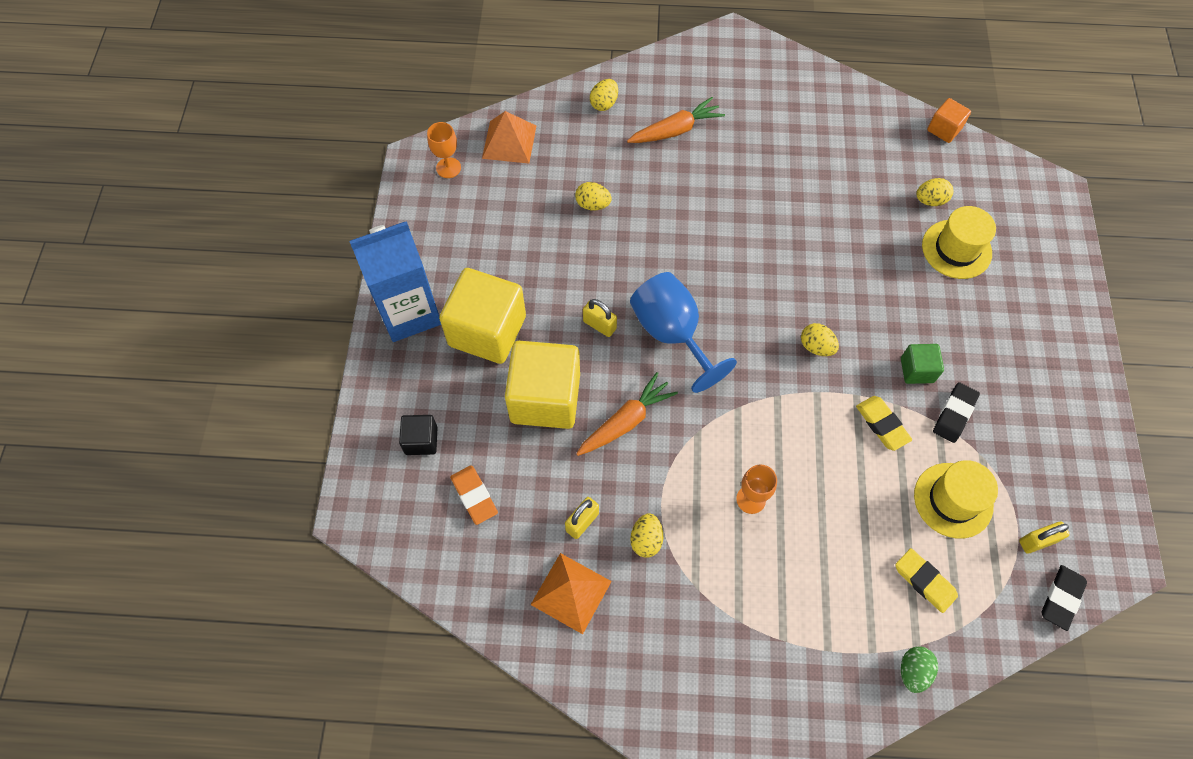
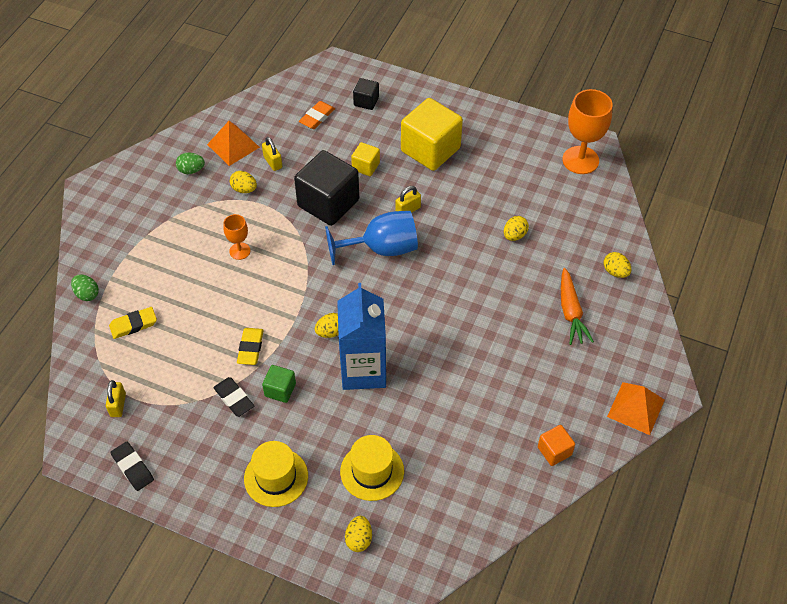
camera: 110 degrees right, 10 degrees down
blue carton [349,221,441,342] -> blue carton moved to [337,283,386,390]
orange goblet [427,122,461,178] -> orange goblet [562,89,613,174], size x1.86
orange eraser [450,465,498,525] -> orange eraser turned 45 degrees counterclockwise [299,101,335,129]
orange pyramid [482,111,536,164] -> orange pyramid moved to [607,382,665,435]
yellow cube [505,341,580,429] -> yellow cube [351,142,380,176], size x0.48
orange carrot [576,372,678,456] -> black cube [294,150,359,226]
yellow eraser [856,396,912,451] -> yellow eraser turned 75 degrees counterclockwise [237,328,264,365]
yellow hat [914,460,998,539] -> yellow hat moved to [244,441,308,507]
yellow egg [916,178,953,206] -> yellow egg moved to [345,516,372,552]
orange cube [927,98,971,143] -> orange cube moved to [538,425,575,466]
black eraser [1041,565,1087,631] -> black eraser moved to [110,442,154,491]
none -> green egg [176,153,205,174]

